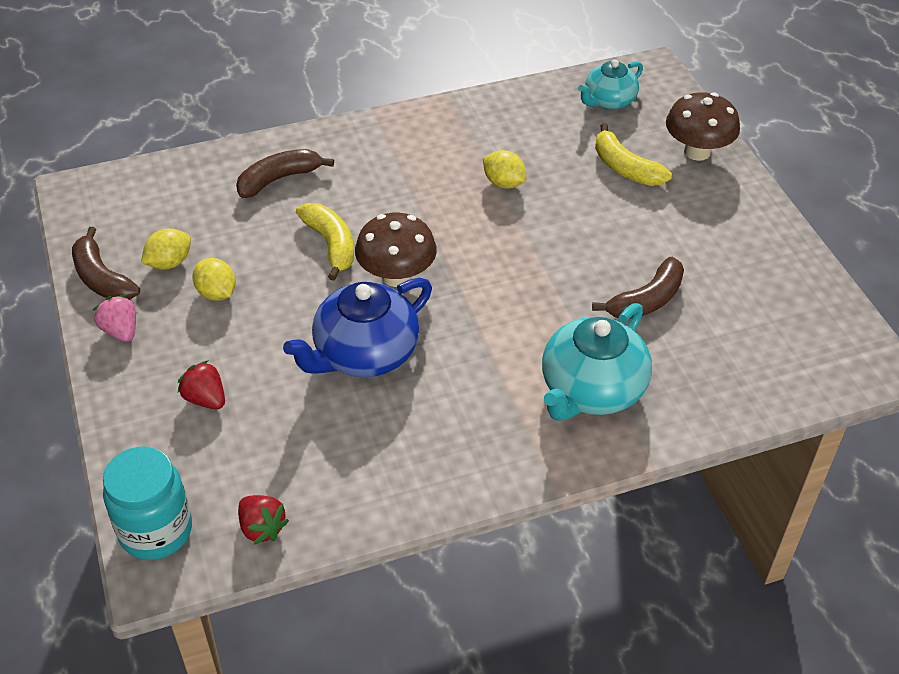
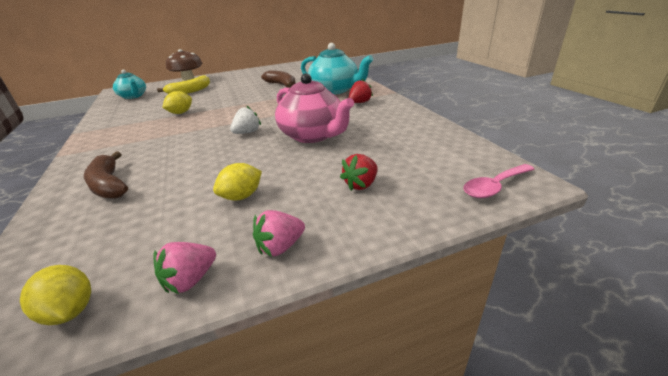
camera: 90 degrees left, 15 degrees down
brown banana [72,227,140,300] -> pink strawberry [153,242,216,294]
turquoise jar [103,446,192,560] -> pink spoon [463,164,535,198]
yellow lemon [141,228,191,269] -> yellow lemon moved to [20,265,91,325]
red strawberry [238,495,289,545] -> red strawberry moved to [349,79,373,103]
blue teapot [283,278,432,377] -> pink teapot [275,73,354,143]
yellow banana [296,203,354,281] -> none
brown mushroom [355,213,437,287] -> white strawberry [230,106,261,134]

